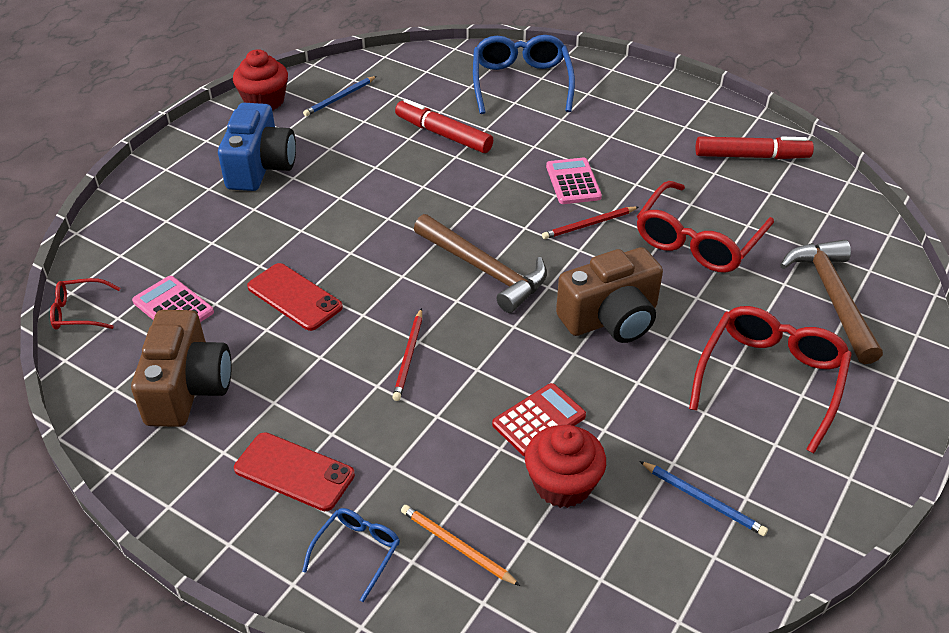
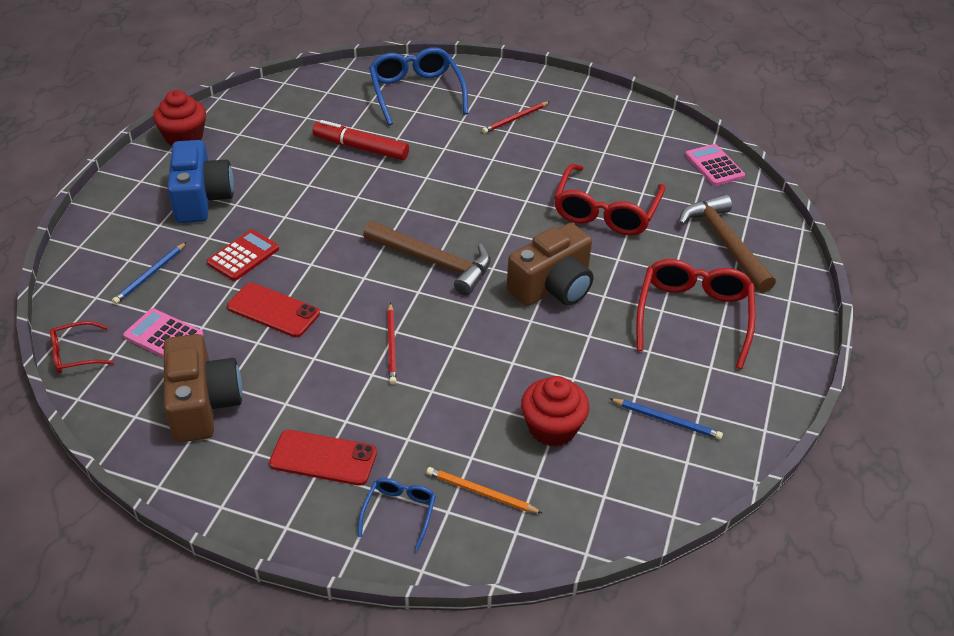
camera: 15 degrees left, 0 degrees up
blue pencil [303,76,377,116] -> blue pencil moved to [112,242,187,304]
red calculator [492,383,586,456] -> red calculator moved to [207,230,279,281]
red pencil [542,206,639,239] -> red pencil moved to [482,102,549,133]
pink calculator [546,158,602,204] -> pink calculator moved to [685,144,745,186]
red marker [695,136,814,159] -> none

